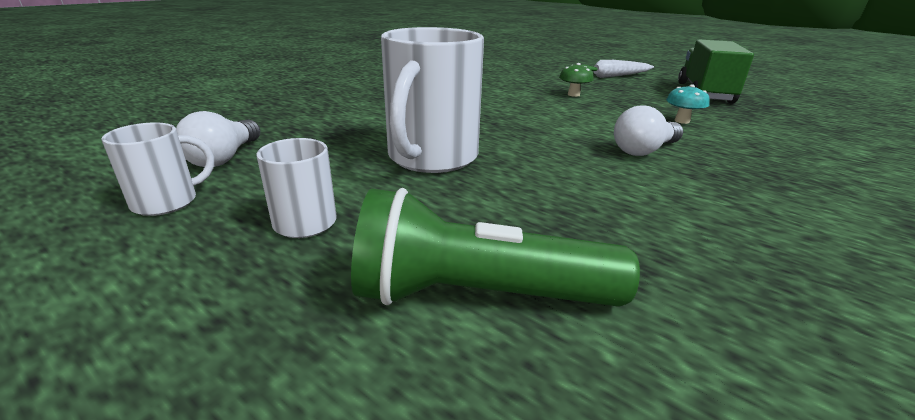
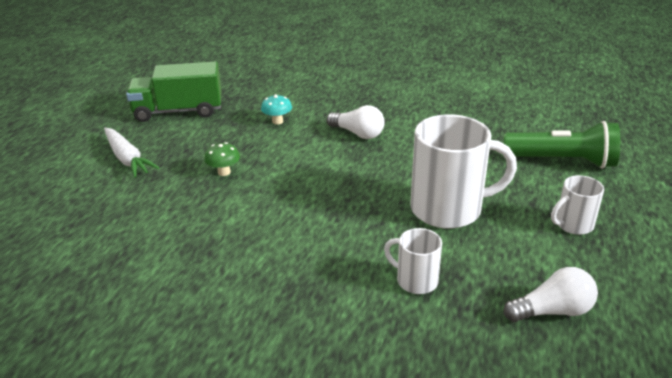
camera: 110 degrees left, 5 degrees up
white mug [101,122,214,216] -> white mug moved to [384,228,442,294]
green flashlight [351,188,640,307] -> green flashlight turned 60 degrees counterclockwise [503,121,620,168]

